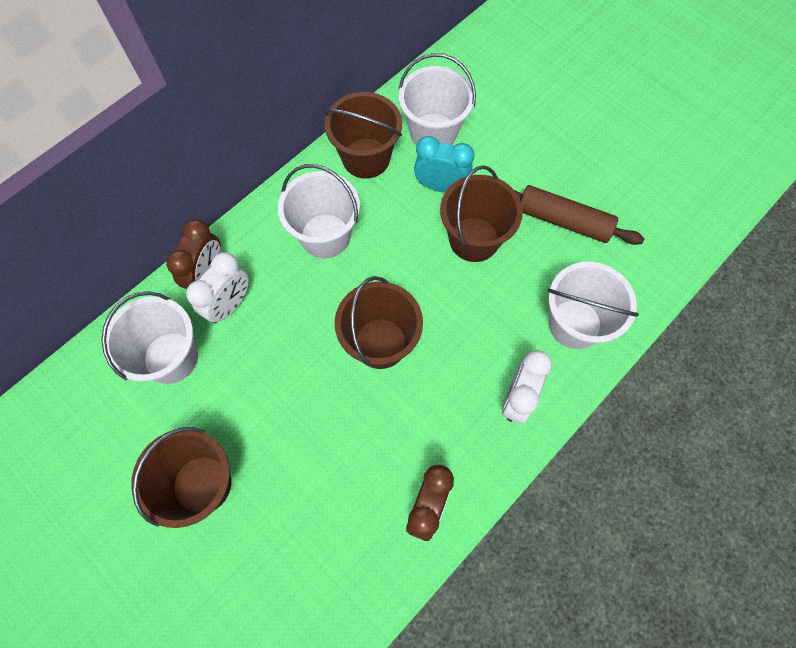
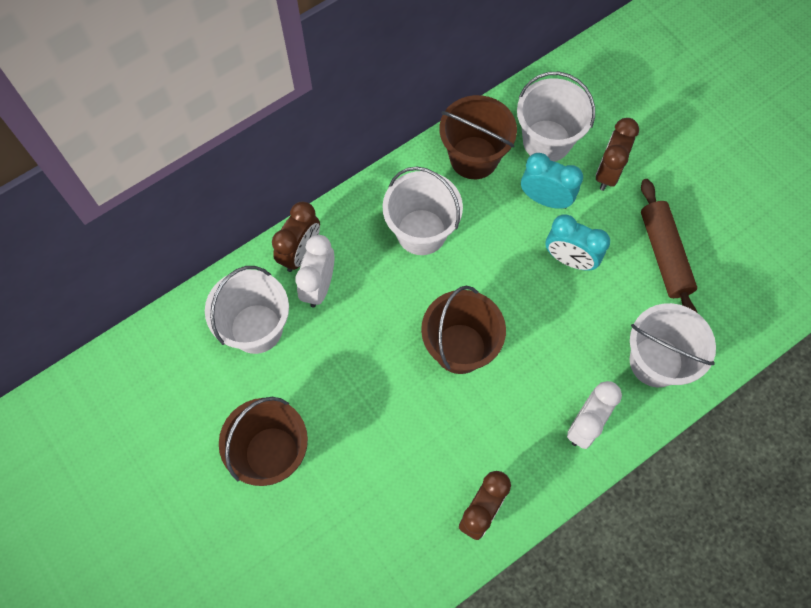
camera: 10 degrees right, 0 degrees up
white clock [186,252,249,323] -> white clock turned 150 degrees clockwise [296,235,335,308]
brown bucket [440,165,523,262] -> turquoise clock [546,214,610,271]
brown rolling pin [515,185,644,245] -> brown rolling pin turned 45 degrees clockwise [641,179,698,313]
none -> brown clock [596,118,639,191]

